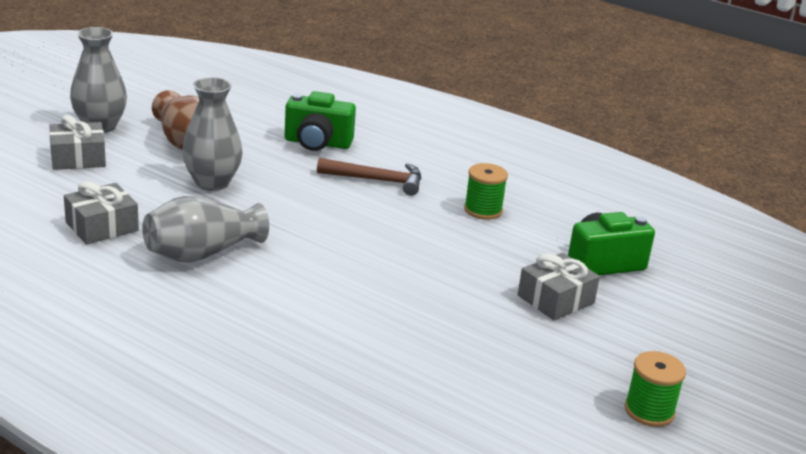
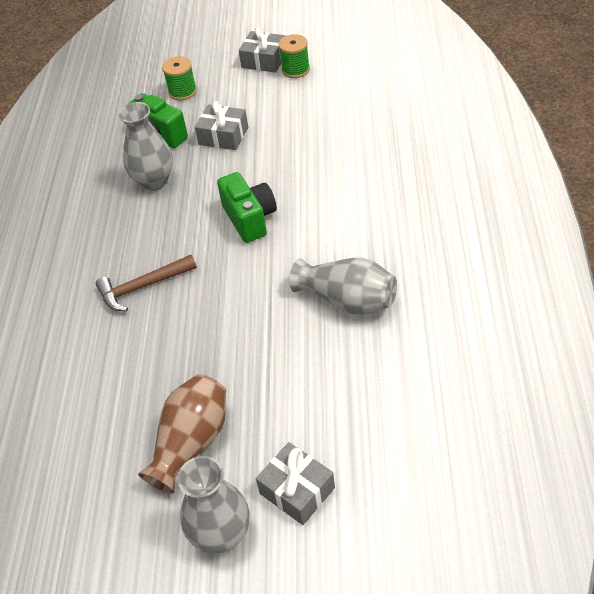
camera: 115 degrees left, 20 degrees up
grey gift [64,181,139,244] -> grey gift moved to [239,27,285,73]
grey vase [182,77,242,191] -> grey vase moved to [118,102,173,191]
green camera [285,91,356,151] -> green camera moved to [217,172,277,243]
brown hammer [317,158,421,196] -> brown hammer turned 90 degrees counterclockwise [96,255,197,311]
green spool [464,163,508,220] -> green spool moved to [162,56,197,100]

